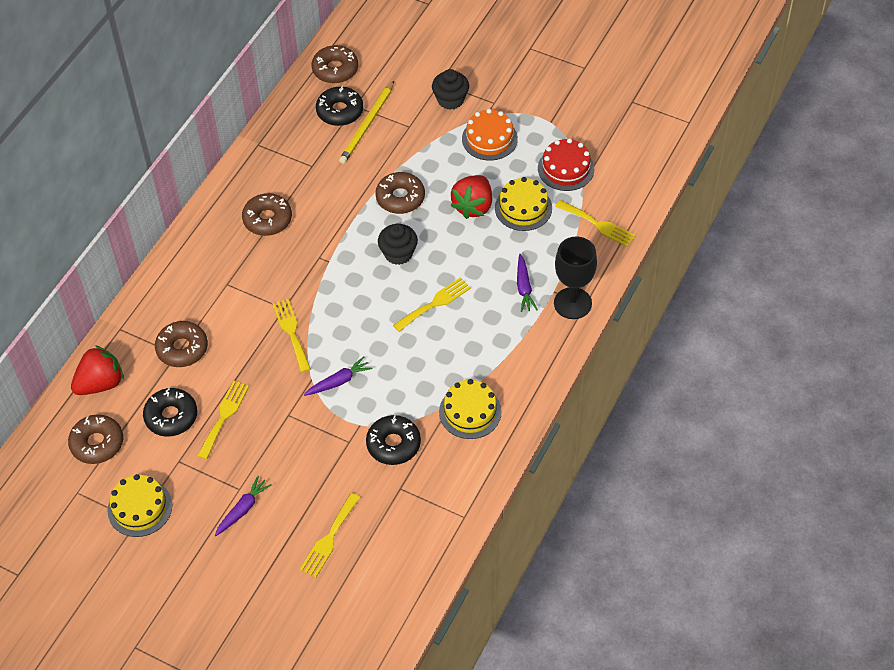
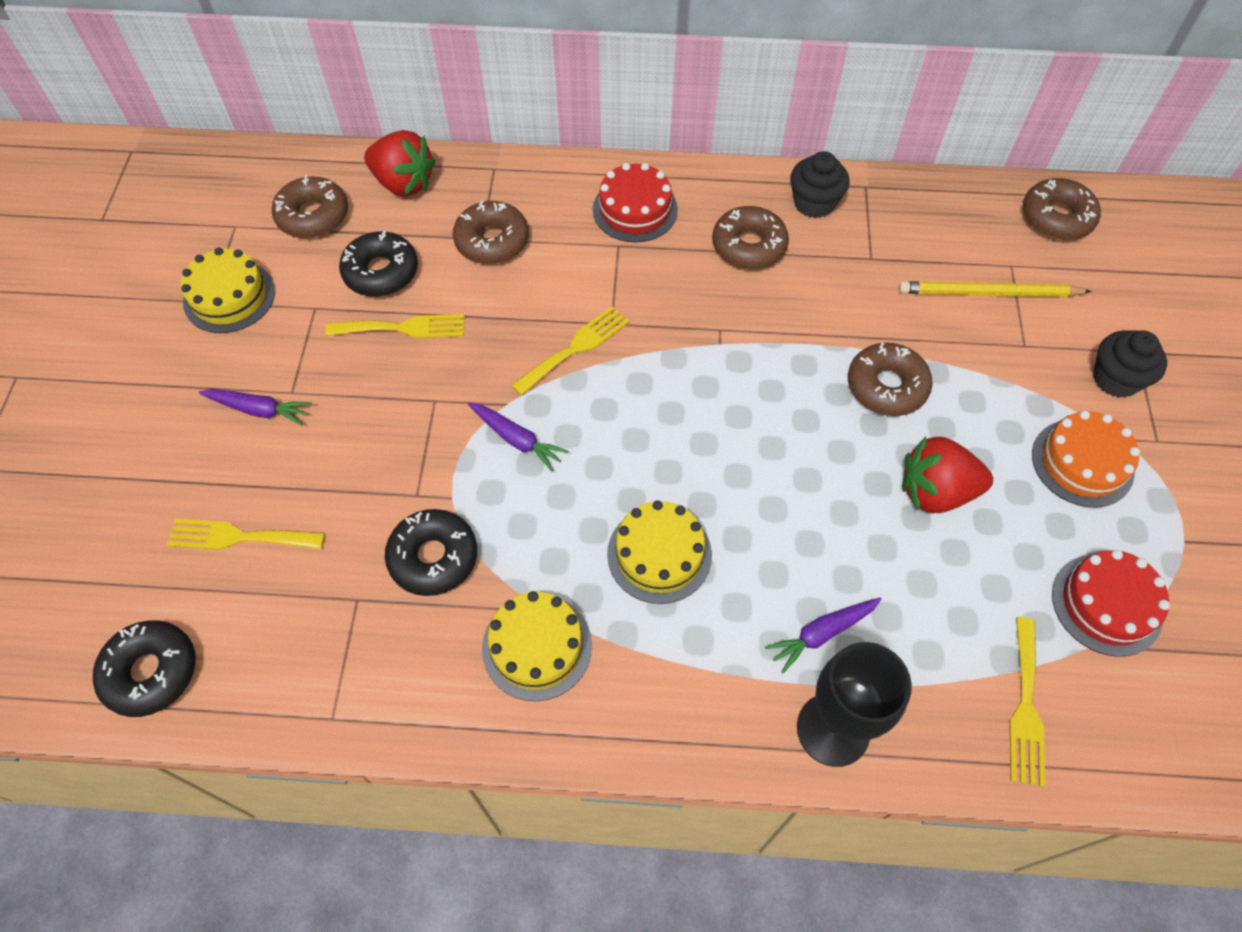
camera: 65 degrees right, 5 degrees up
black donut [316,86,363,126] -> black donut moved to [93,621,196,717]
black cupcake [378,224,418,265] -> black cupcake moved to [790,151,849,218]
yellow fork [393,277,471,332] -> none
yellow cake [495,177,552,231] -> yellow cake moved to [607,500,712,604]
none -> red cake [593,163,678,242]

